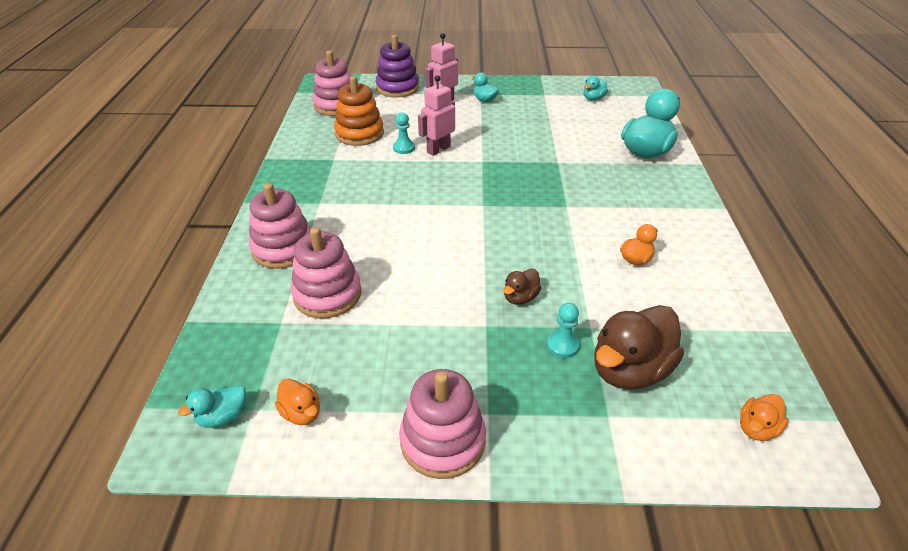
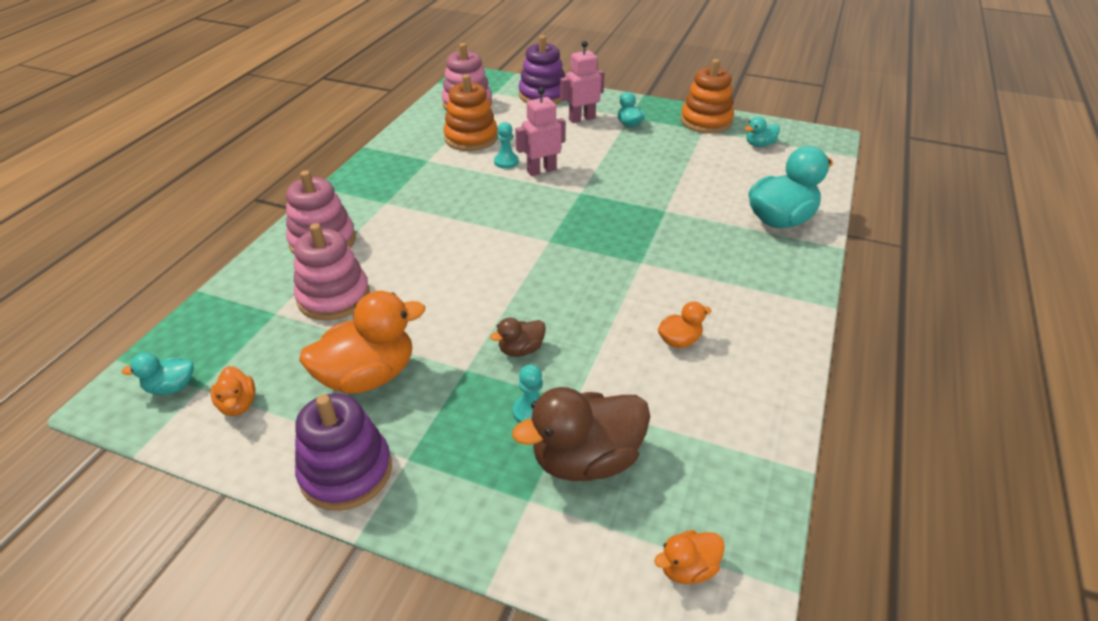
camera: 20 degrees right, 0 degrees up
pink stacking toy [399,369,486,479] -> purple stacking toy [295,394,392,511]
none -> orange duck [299,291,425,394]
none -> orange stacking toy [680,59,734,133]

